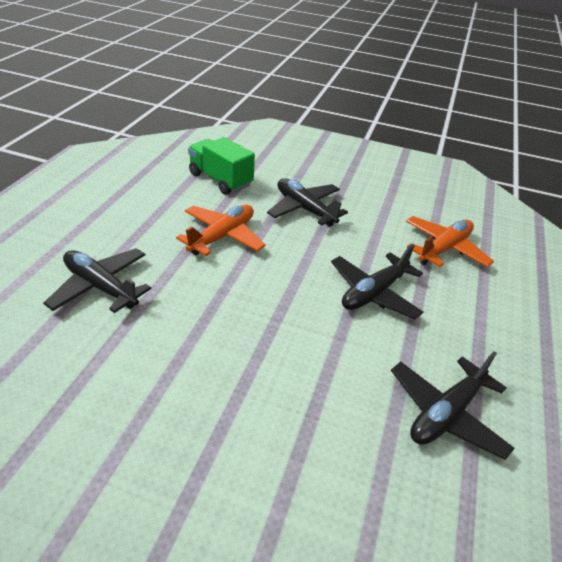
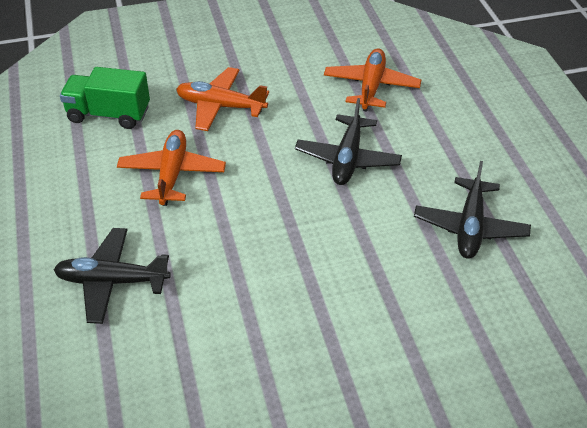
camera: 30 degrees left, 5 degrees up
black plane [267,178,348,227] -> orange plane [176,67,269,131]

